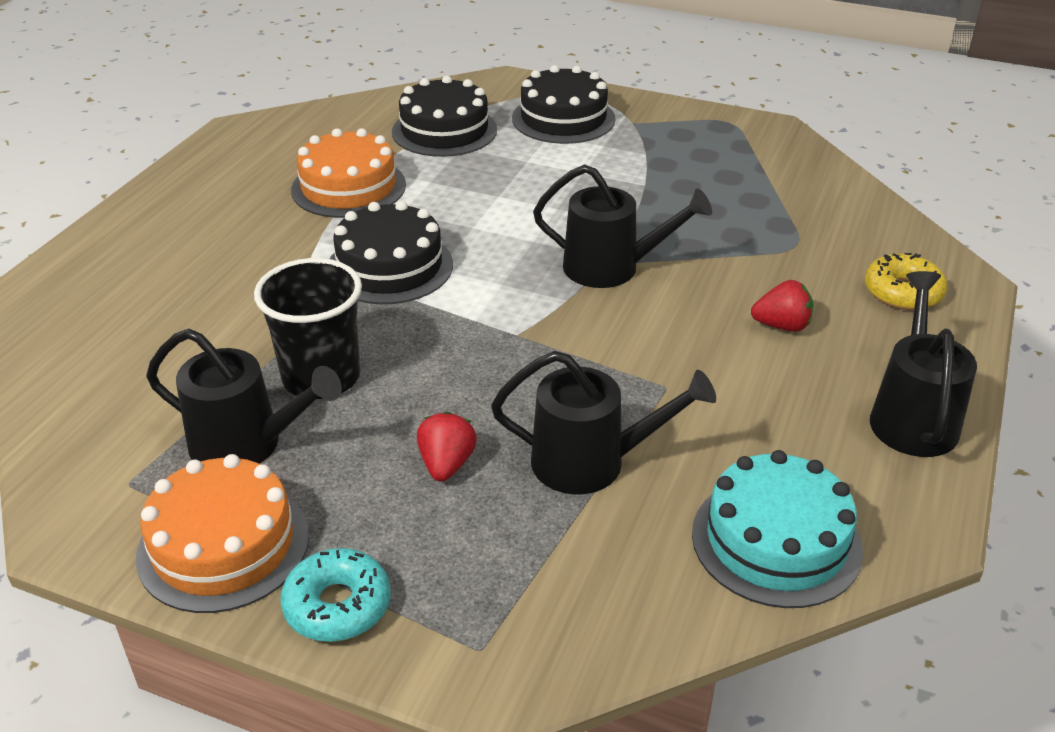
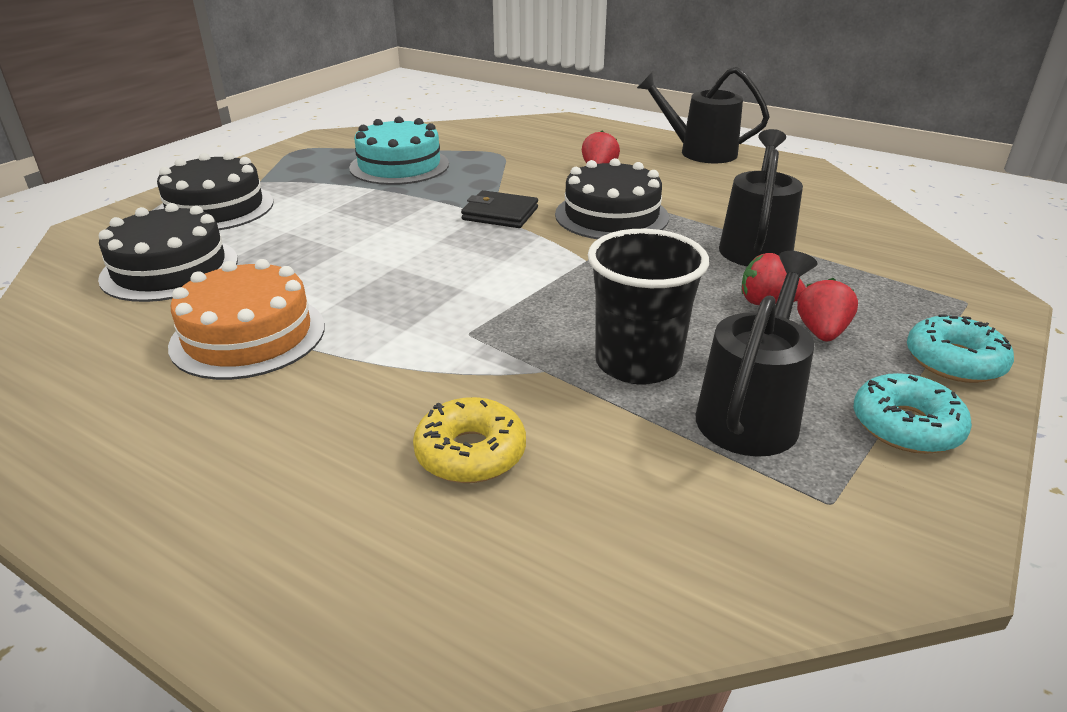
camera: 80 degrees left, 5 degrees down
orange cake [136,454,309,613] -> turquoise donut [854,373,972,454]
black cake [330,201,453,304] -> black cake moved to [555,158,669,239]
black watering can [533,164,712,288] -> black wallet [461,190,538,228]
turquoise cake [692,450,863,608] -> turquoise cake moved to [349,116,449,185]
yellow donut [865,253,947,310] -> yellow donut moved to [413,397,526,483]
none -> red strawberry [797,278,858,341]

